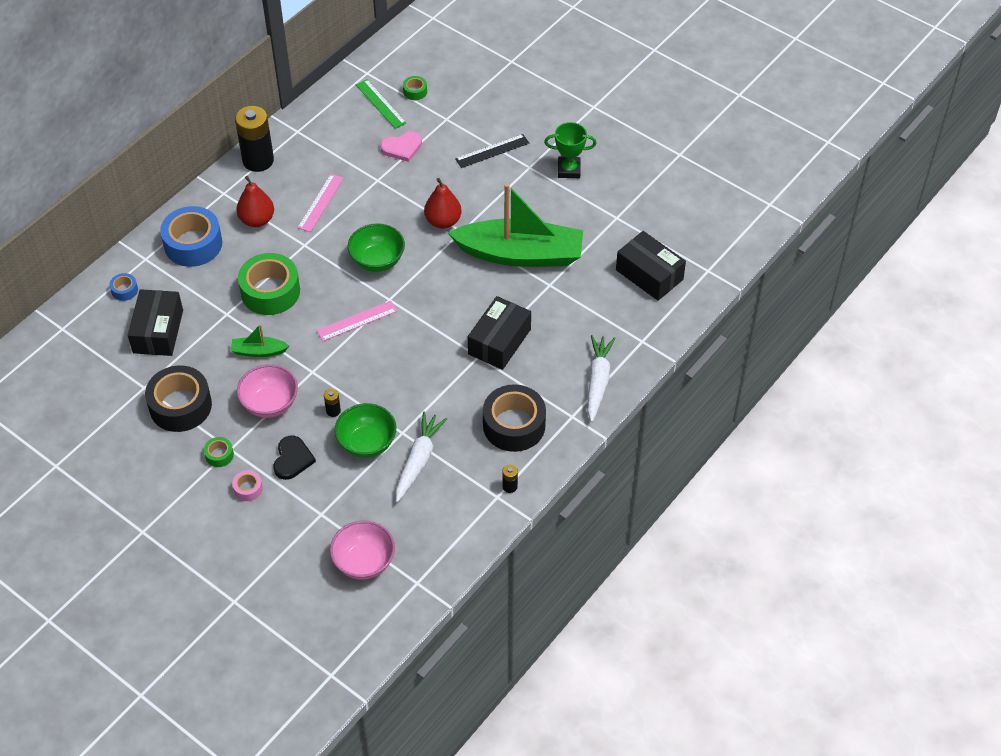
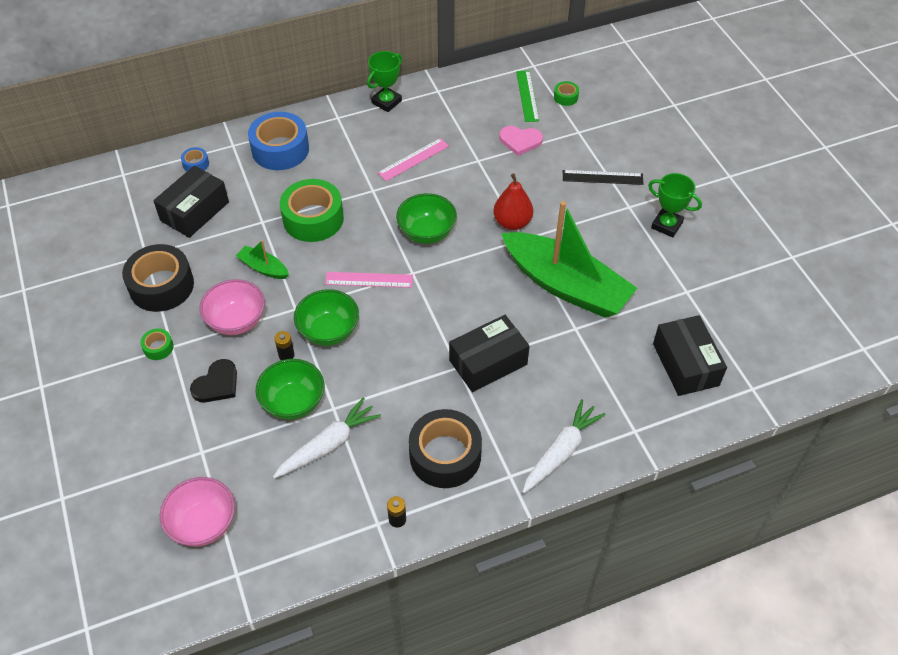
camera: 30 degrees right, 0 degrees up
pink tape [232,470,263,501] -> none
black battery [235,106,274,172] -> green trophy [367,51,402,112]
red pear [236,176,274,227] -> none
none -> green bowl [294,289,359,346]

